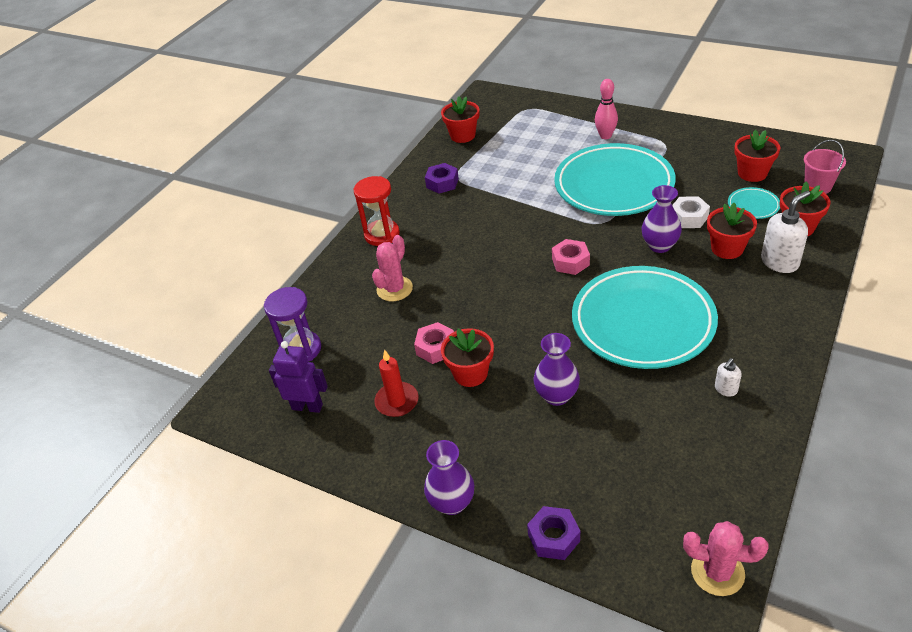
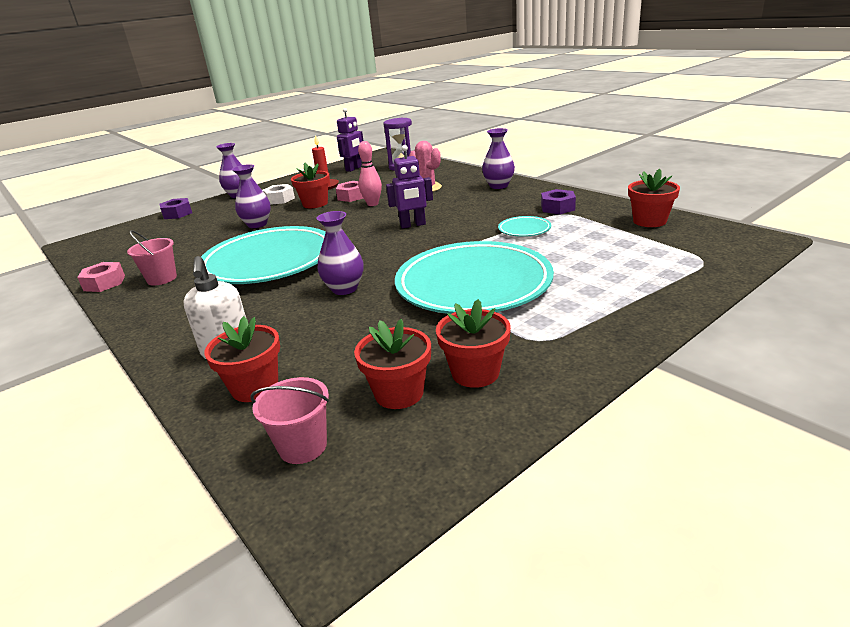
camera: 110 degrees right, 15 degrees down
red hourglass [354,176,400,246] -> purple vase [482,128,515,189]
pink nut [552,239,590,275] -> pink nut moved to [77,262,125,292]
pink bowling pin [595,79,618,139] -> pink bowling pin moved to [358,141,382,206]
white nut [672,196,710,228] -> white nut moved to [262,184,295,205]
pink cactus [683,521,769,596] -> none
red flower pot [707,203,757,259] -> red flower pot moved to [436,299,511,388]
white soap dispenser [715,358,742,397] -> pink bucket [127,230,177,286]
turquoise plate [728,187,780,219] -> turquoise plate moved to [498,216,551,237]
none -> purple robot [386,145,433,229]

